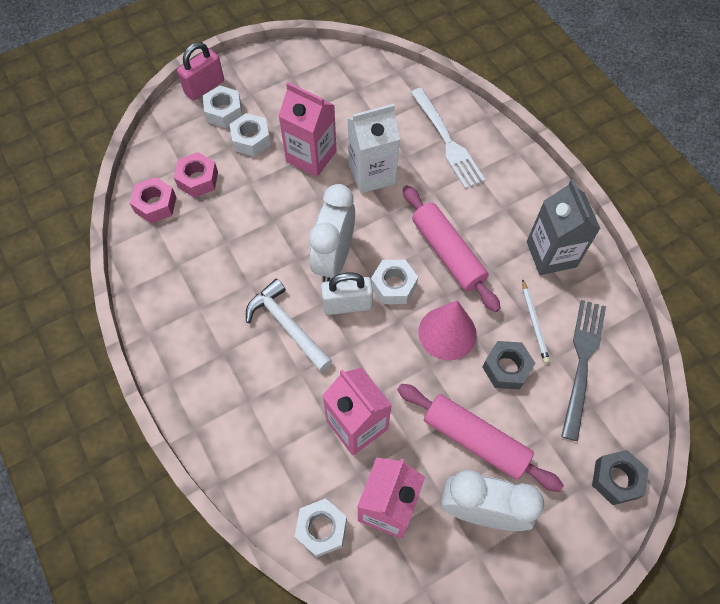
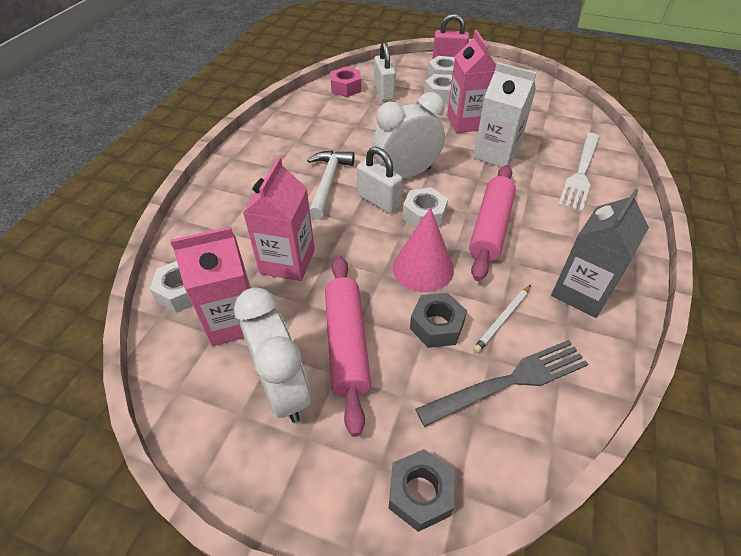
camera: 50 degrees right, 15 degrees down
pink nut [174,152,218,198] -> white padlock [374,42,396,101]

